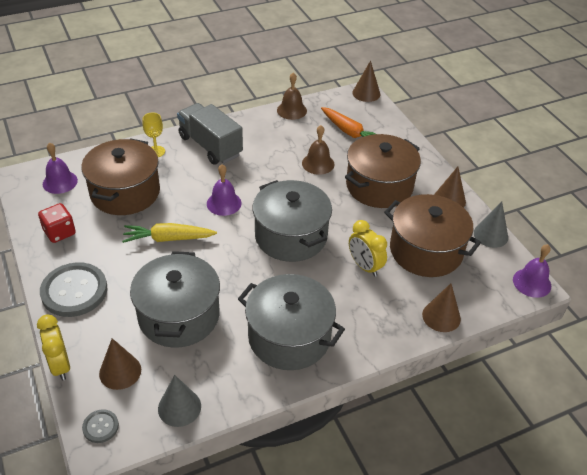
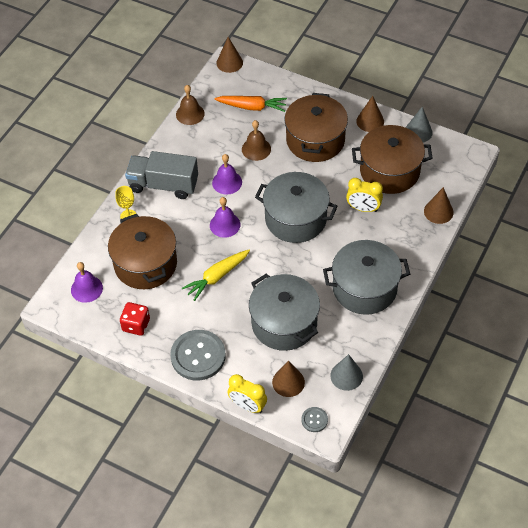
camera: 35 degrees left, 10 degrees up
purple bell [513,244,551,298] -> purple bell moved to [212,154,242,195]

